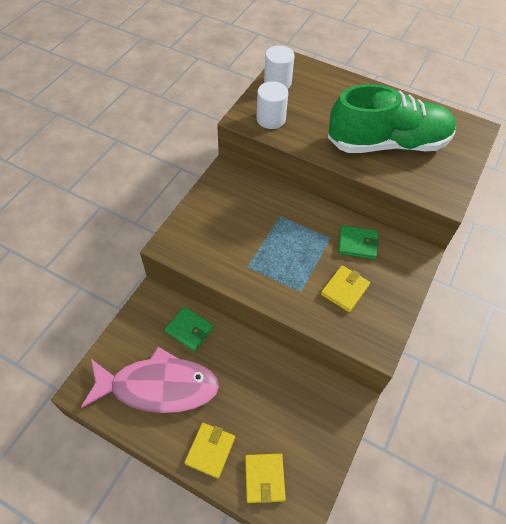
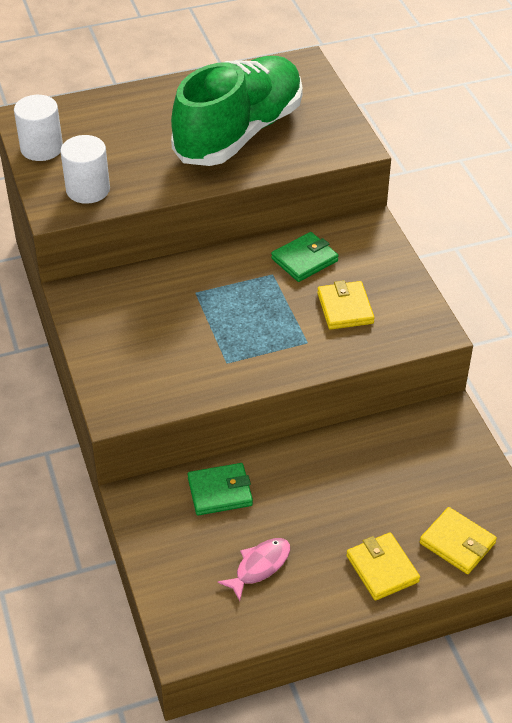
camera: 45 degrees left, 10 degrees down
pink fish [81,347,219,413] -> pink fish [217,538,290,601], size x0.43

